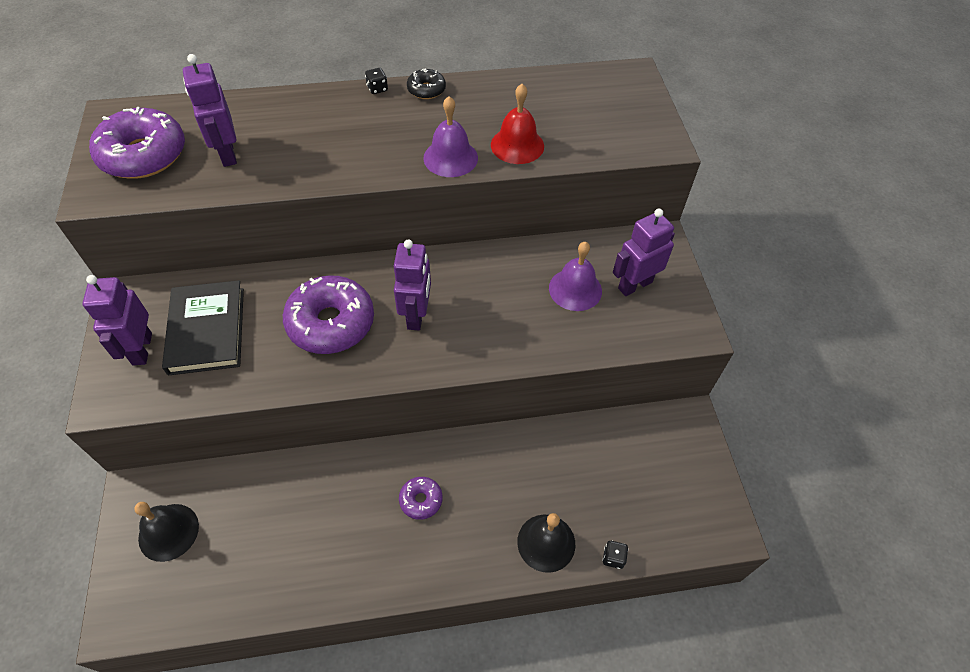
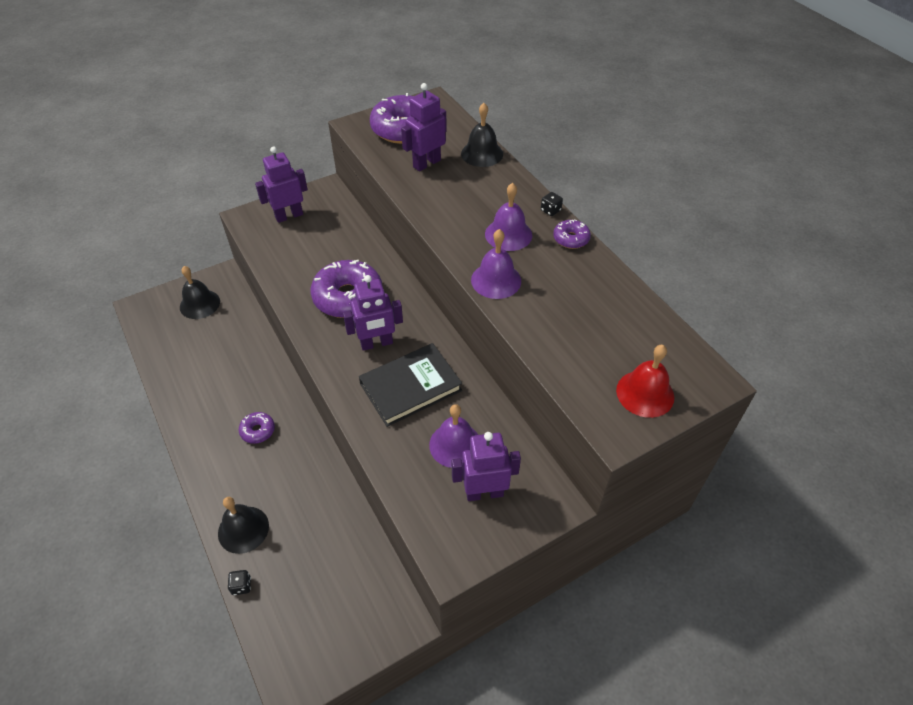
camera: 70 degrees right, 5 degrees down
black book [162,280,244,375] -> black book moved to [359,343,462,427]
black donut [407,68,446,99] -> purple donut [553,220,591,249]
red bell [491,84,544,164] -> red bell moved to [616,345,674,418]
purple robot [613,209,675,296] -> purple robot turned 45 degrees counterclockwise [452,432,521,501]
none -> black bell [461,103,503,167]
none -> purple bell [485,183,532,251]

